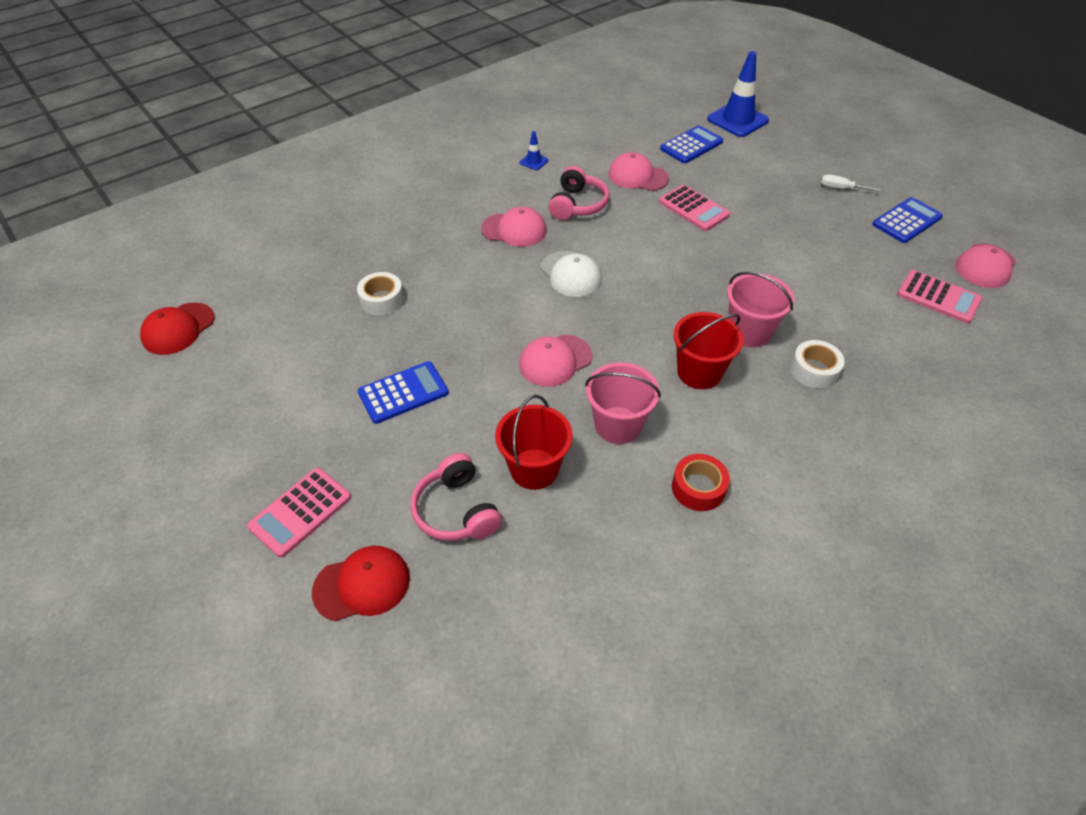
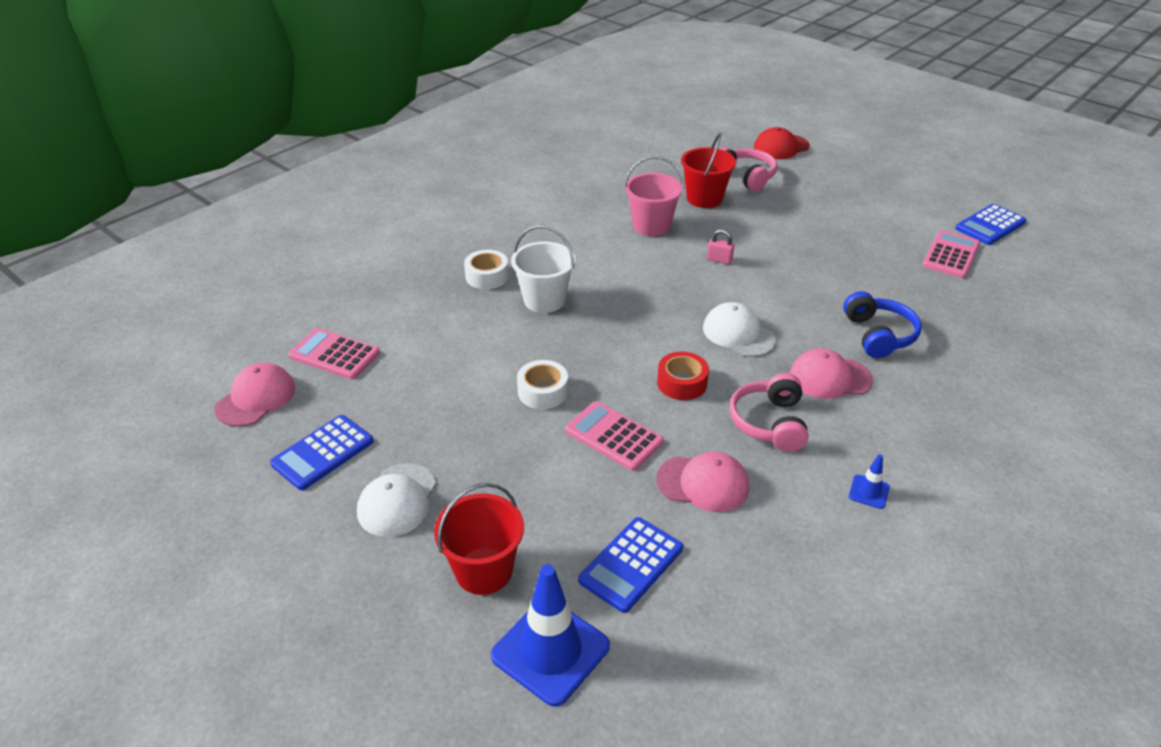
camera: 170 degrees right, 10 degrees down
red cap [140,302,215,355] -> none
pink calculator [247,468,351,558] -> pink calculator moved to [922,230,980,278]
white tape [357,272,404,315] -> white tape moved to [517,360,568,409]
blue calculator [358,361,449,424] -> blue calculator moved to [955,204,1027,245]
pink cap [519,335,592,387] -> pink padlock [707,229,735,264]
red tape [672,454,730,511] -> red tape moved to [657,352,709,400]
red bucket [673,312,744,389] -> red bucket moved to [434,483,524,595]
pink bucket [727,272,795,347] -> white bucket [511,225,576,313]
white screwdriver [821,174,881,191] -> white cap [357,463,437,537]
none -> blue headphones [843,291,922,358]

